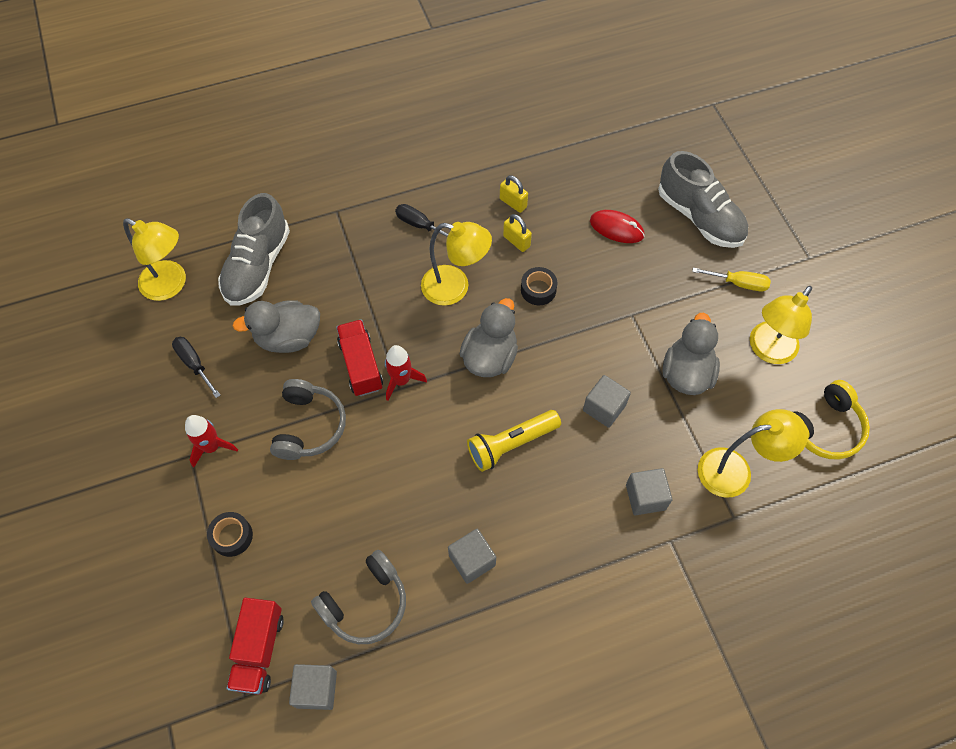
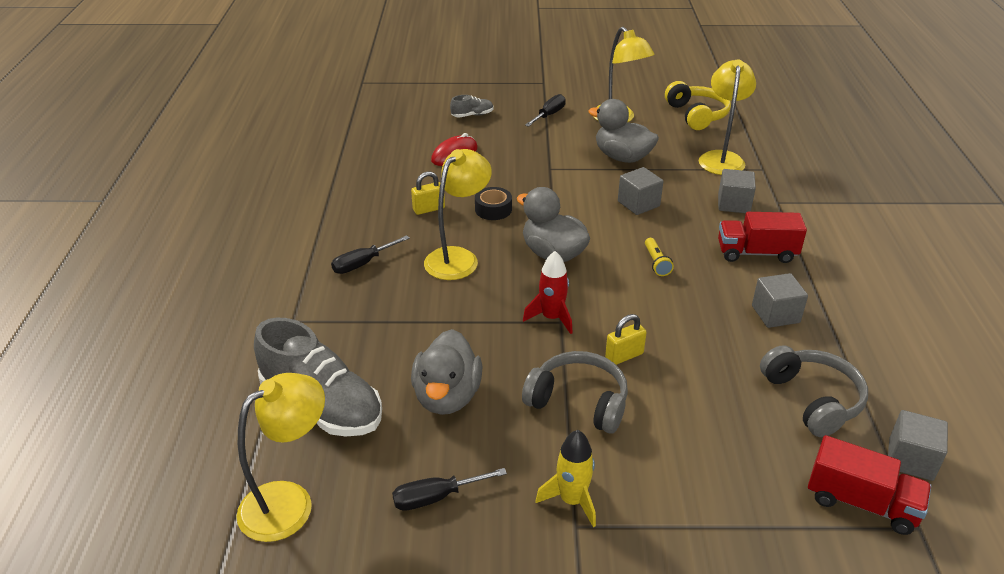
camera: 70 degrees left, 25 degrees down
red rocket [185,415,238,468] -> yellow rocket [535,430,596,527]
black tape [207,512,253,557] -> none
red truck [336,319,383,396] -> red truck moved to [718,212,807,263]
yellow flashlight [467,410,561,472] -> yellow flashlight [645,238,674,276], size x0.53
yellow padlock [500,175,528,213] -> yellow padlock moved to [605,314,647,365]
grey shoe [658,151,748,248] -> grey shoe [450,95,494,117], size x0.45
yellow screwdriver [692,267,771,291] -> black screwdriver [525,94,566,127]

